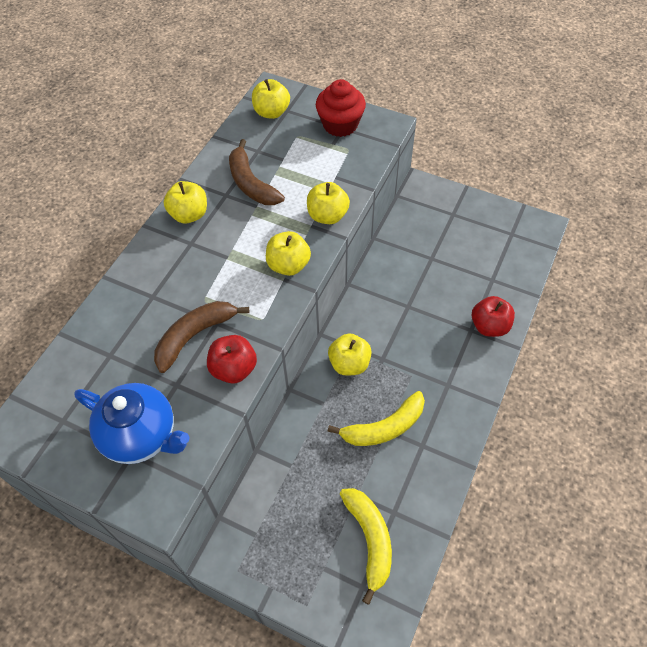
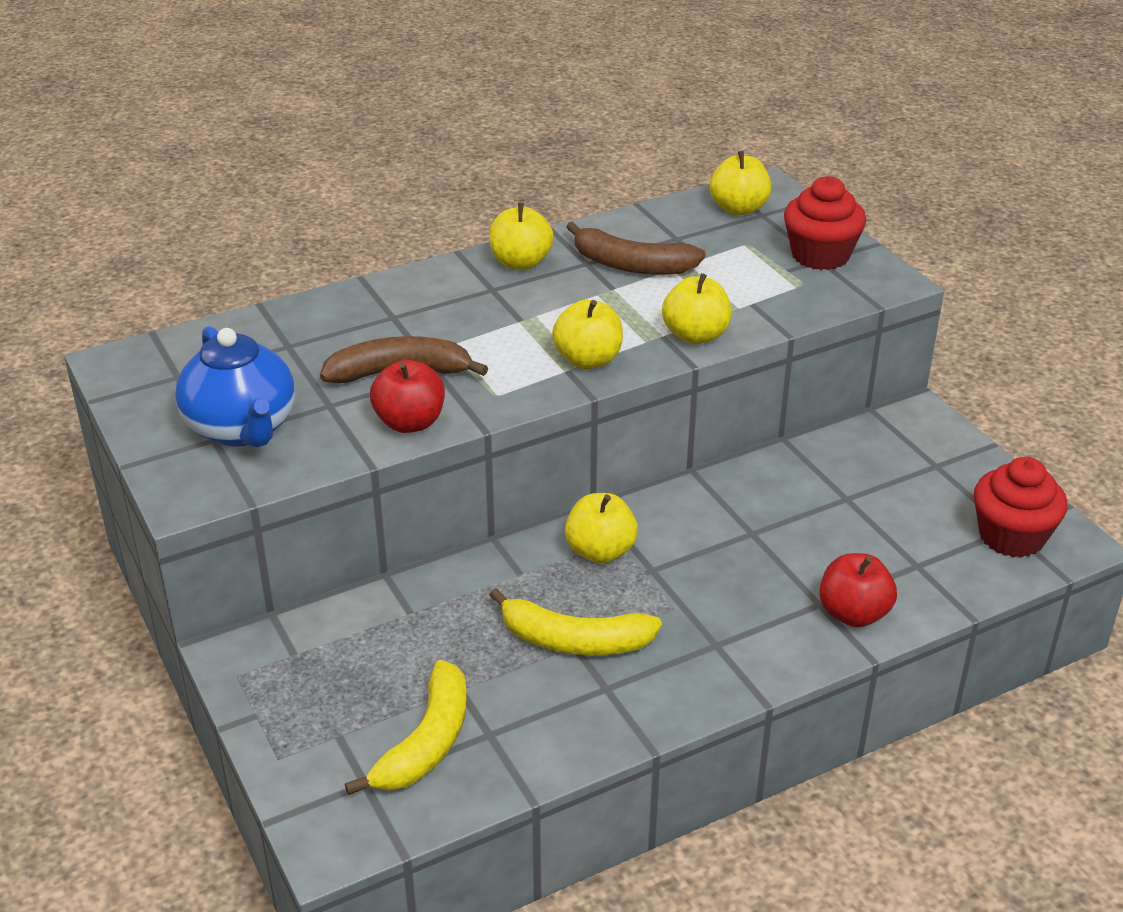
camera: 35 degrees right, 20 degrees down
brown banana [229,139,285,205] -> brown banana turned 75 degrees counterclockwise [566,221,706,275]
none -> red cupcake [974,457,1068,558]

